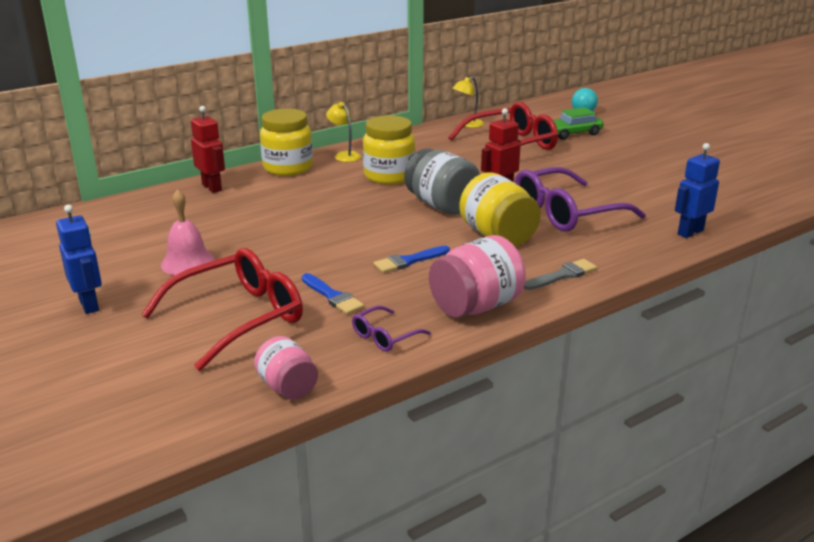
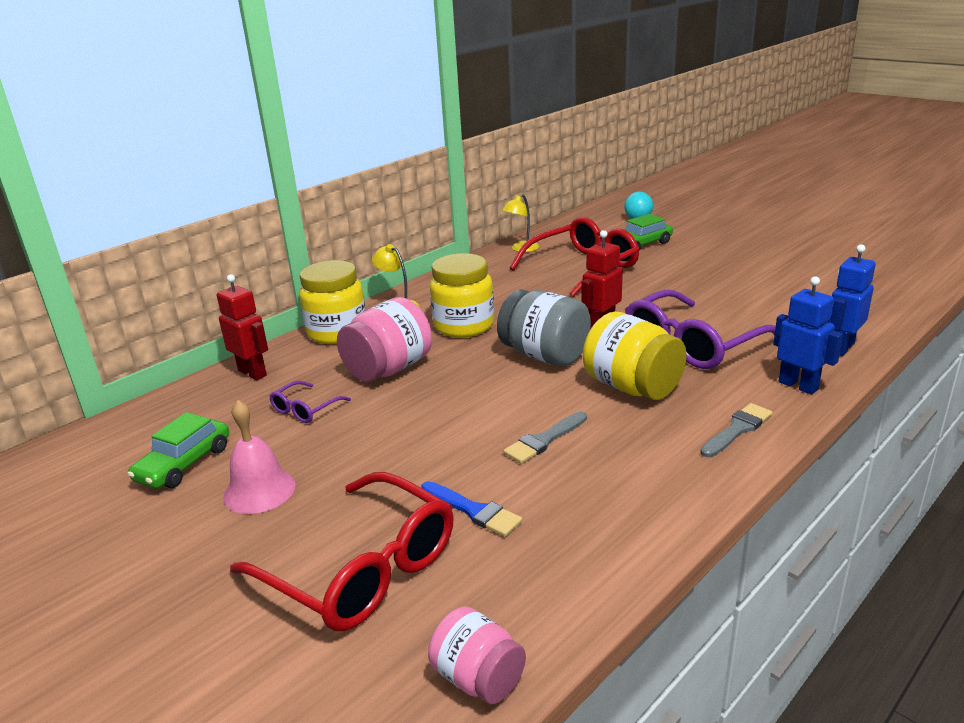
camera: 10 degrees left, 0 degrees up
blue robot [56,205,102,314] -> blue robot moved to [773,276,843,395]
red glasses [141,248,303,371] -> red glasses turned 90 degrees clockwise [230,472,454,631]
purple glasses [352,306,431,352] -> purple glasses moved to [269,381,351,423]
blue brush [373,246,450,273] -> grey brush [503,411,587,464]
pink jar [429,235,526,318] -> pink jar moved to [337,297,432,382]
none -> green car [127,412,229,489]

